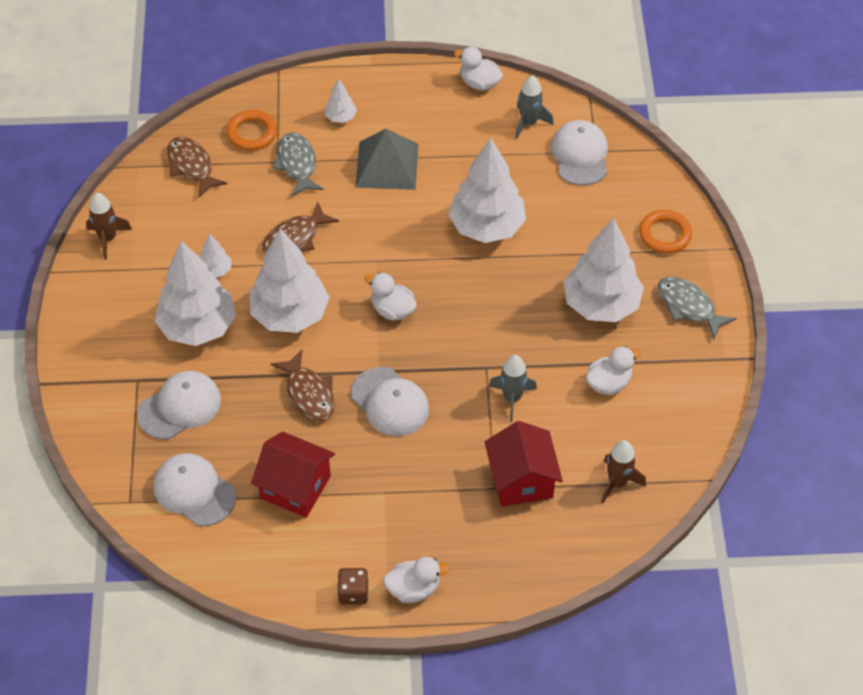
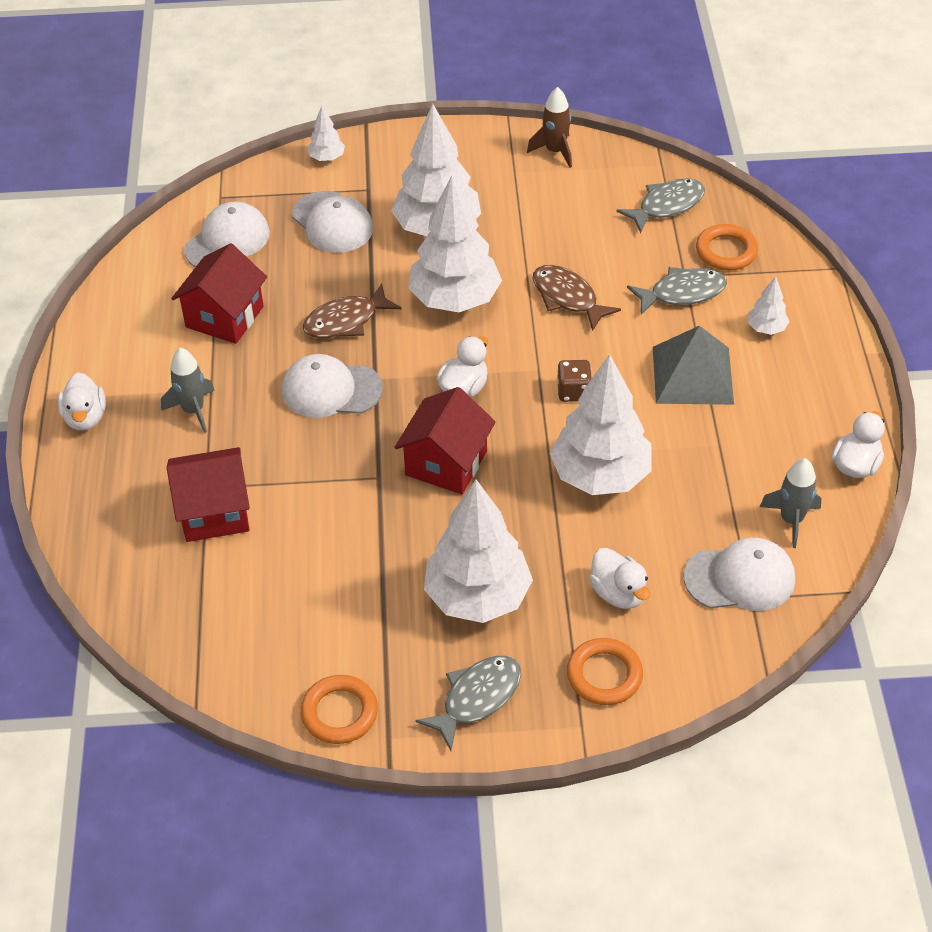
camera: 90 degrees right, 5 degrees down
brown fish [167,137,228,198] -> grey fish [616,178,705,233]
white tree [200,234,231,277] -> white tree moved to [307,106,345,161]
brown dice [337,568,369,605] -> brown dice moved to [557,360,592,402]
white cap [351,367,429,436] -> white cap turned 45 degrees clockwise [282,354,383,418]
grey rocket [489,355,537,422] -> grey rocket moved to [161,348,215,433]
white duck [586,346,641,395] -> white duck moved to [589,548,650,609]
brown rocket [601,440,646,503] -> none
none -> orange ring [301,675,378,744]
none -> red house [395,387,496,494]

